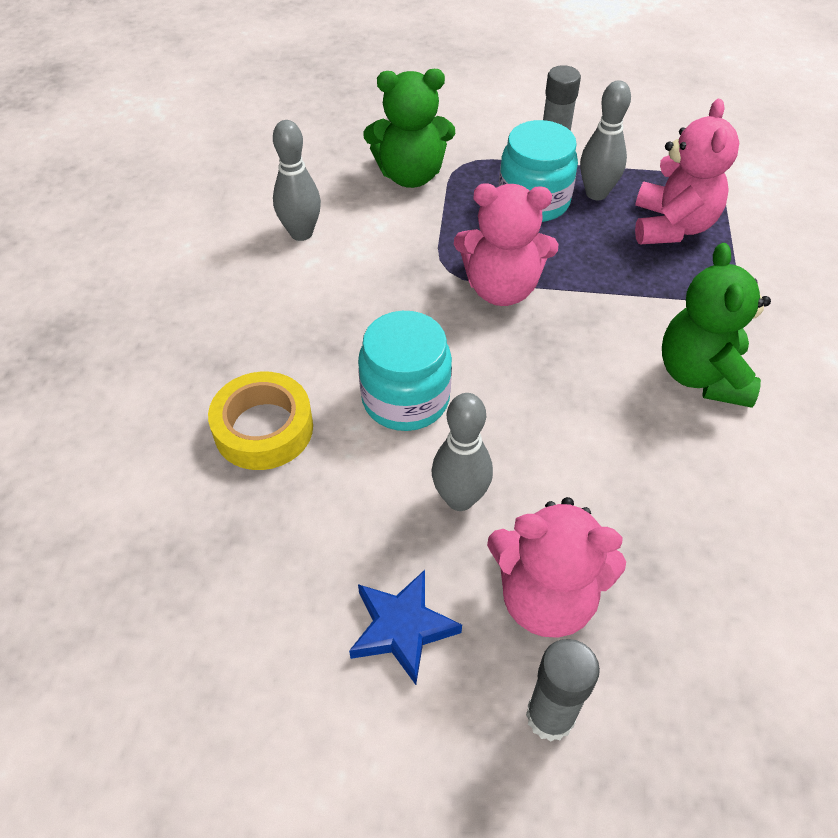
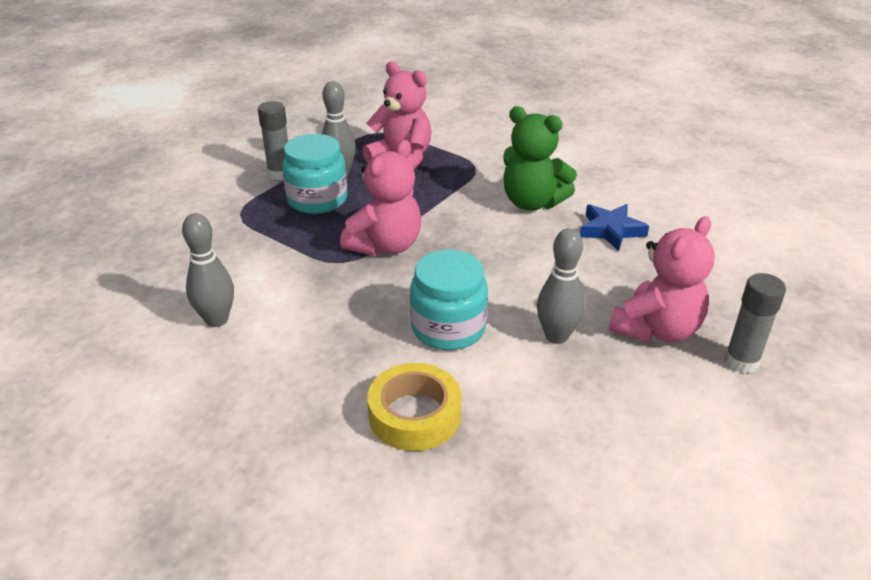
camera: 60 degrees left, 15 degrees down
blue star [349,570,462,685] -> blue star moved to [580,204,649,251]
green teddy bear [363,69,455,188] -> none

